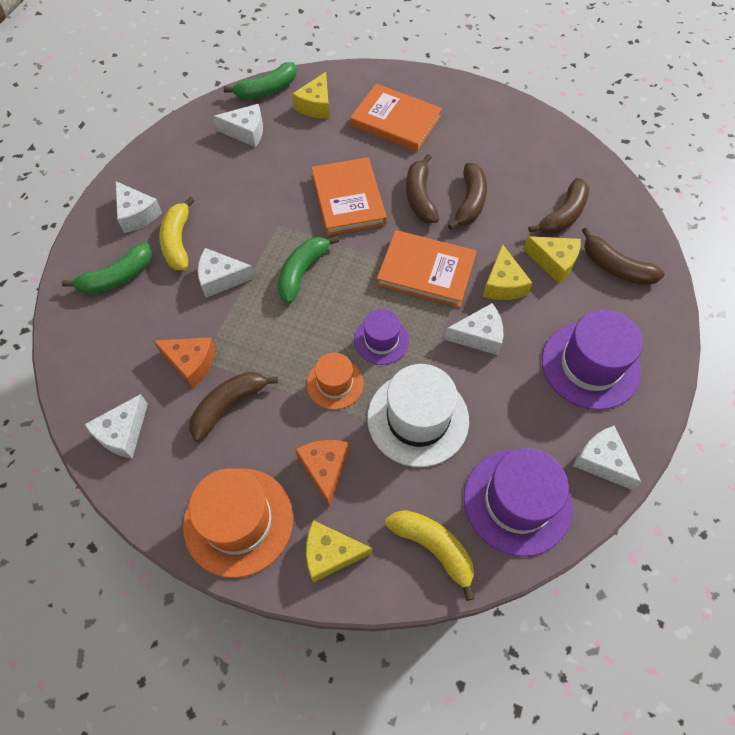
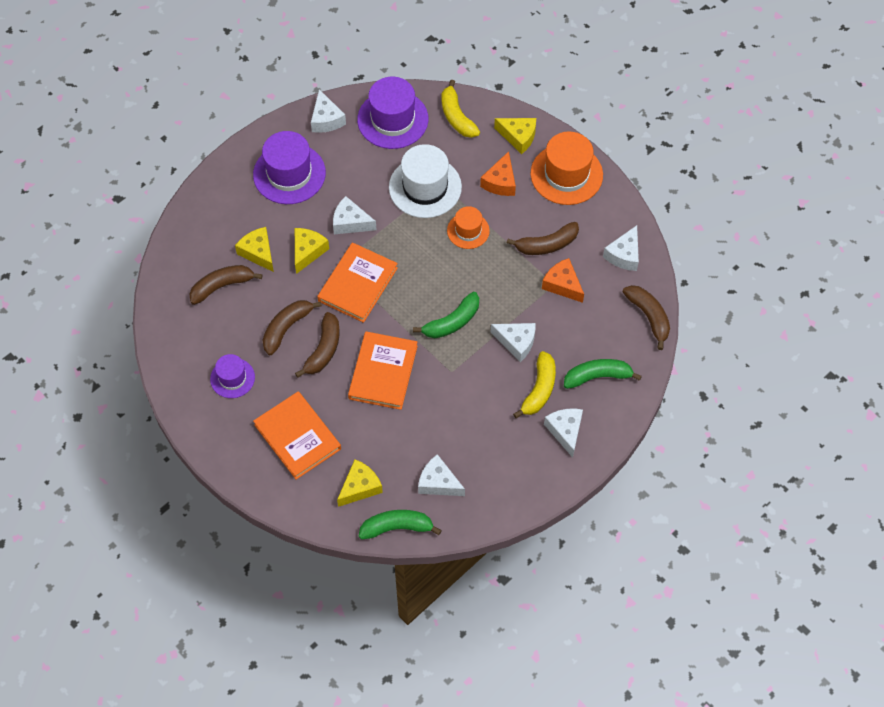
camera: 155 degrees left, 0 degrees up
white cheese [84,394,148,458] -> white cheese turned 150 degrees clockwise [603,225,639,271]
purple hat [354,309,409,365] -> purple hat moved to [210,354,255,398]
orange book [377,230,477,308] -> orange book turned 75 degrees clockwise [317,242,398,323]
brown banana [582,227,665,285] -> brown banana moved to [623,285,670,350]

